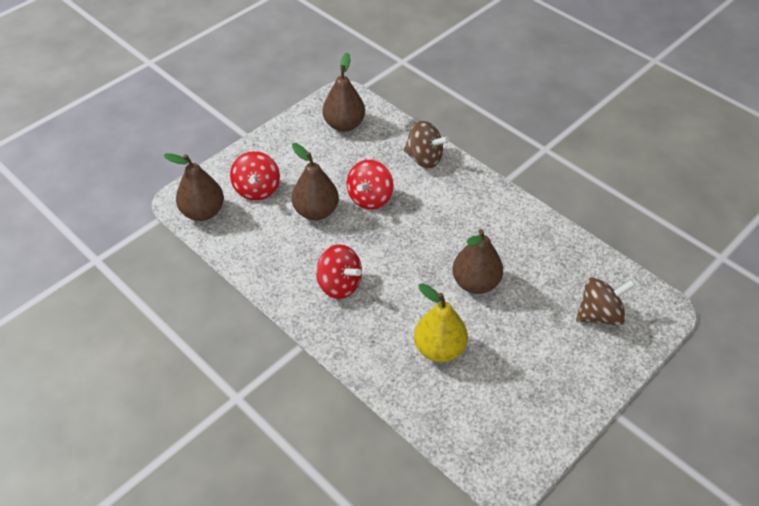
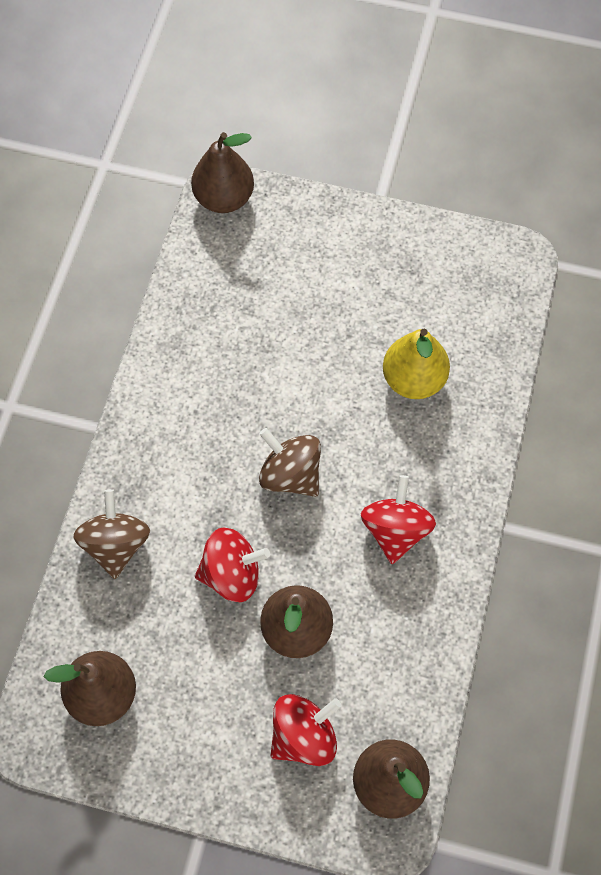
camera: 120 degrees left, 15 degrees up
brown pear [452,229,503,294] -> brown pear moved to [191,132,254,213]
brown spinning top [576,277,636,325] -> brown spinning top moved to [259,428,321,497]

